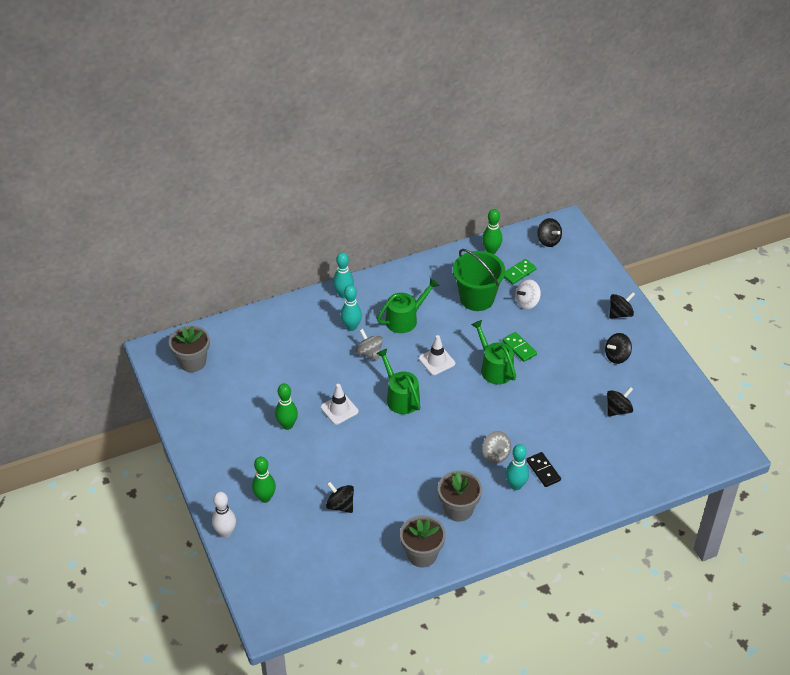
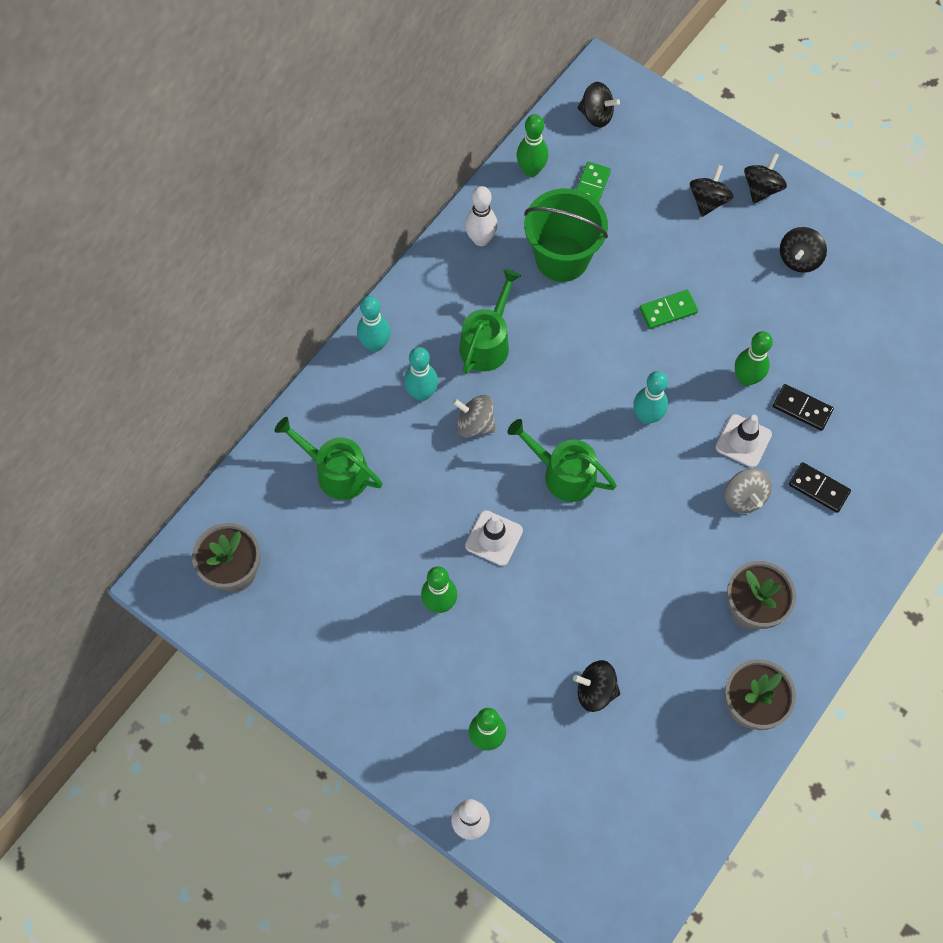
camera: 30 degrees left, 20 degrees up
white traffic cone [419,335,455,375] -> white traffic cone moved to [716,414,772,468]
green watering can [471,320,516,384] -> green watering can moved to [274,417,383,500]
grey spinning top [482,431,511,464] -> grey spinning top turned 45 degrees clockwise [725,468,772,513]
green domino [502,332,537,362] -> green domino turned 45 degrees counterclockwise [639,289,698,329]
turquoise bowling pin [506,444,529,490] -> turquoise bowling pin moved to [633,371,668,424]
white spinning top [515,279,541,309] -> none
black spinning top [607,387,633,417] -> black spinning top moved to [690,165,733,217]
none -> white bowling pin [465,186,498,246]
none -> green bowling pin [735,331,773,386]
none -> black domino [773,384,834,431]

